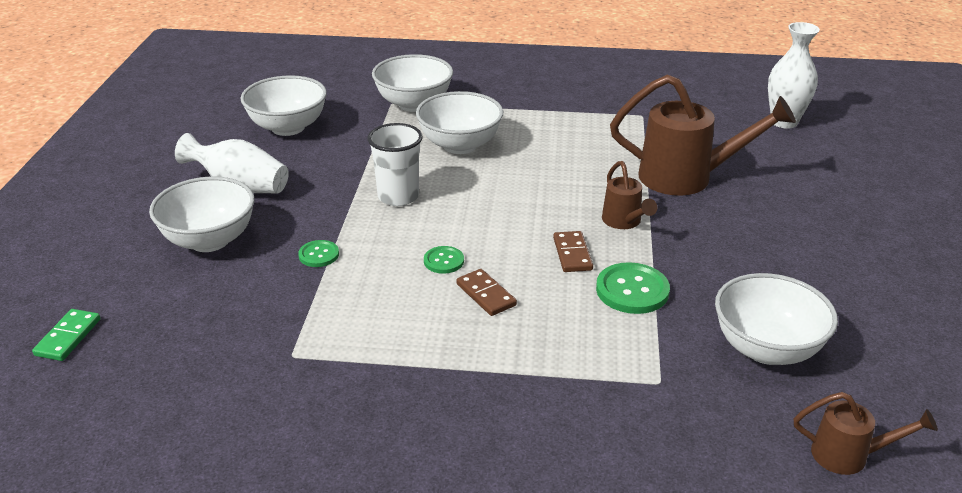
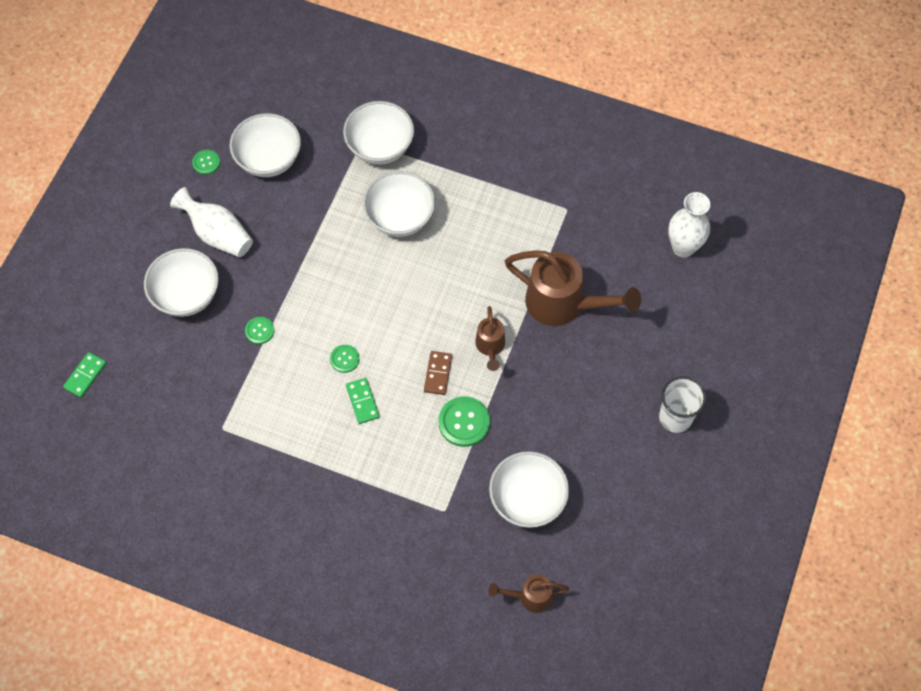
camera: 15 degrees right, 30 degrees up
white cup [367,123,423,206] -> white cup moved to [659,376,706,433]
brown domino [456,269,517,316] -> green domino [346,378,380,424]
brown watering can [794,392,938,475] -> brown watering can turned 150 degrees clockwise [489,574,569,613]
none -> green button [192,150,220,175]

